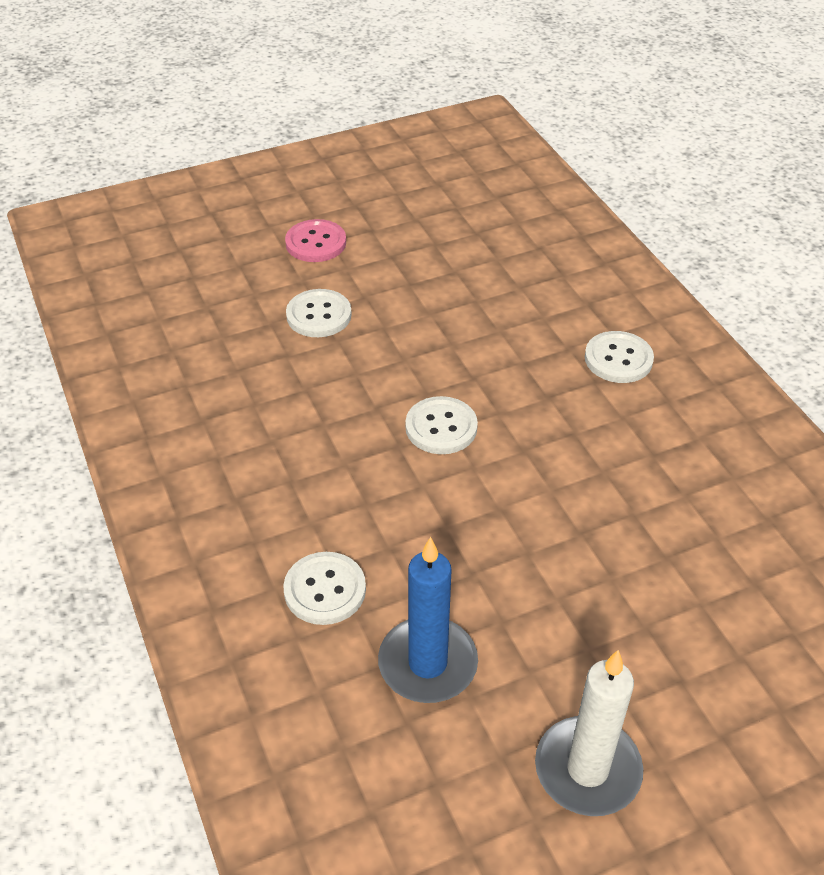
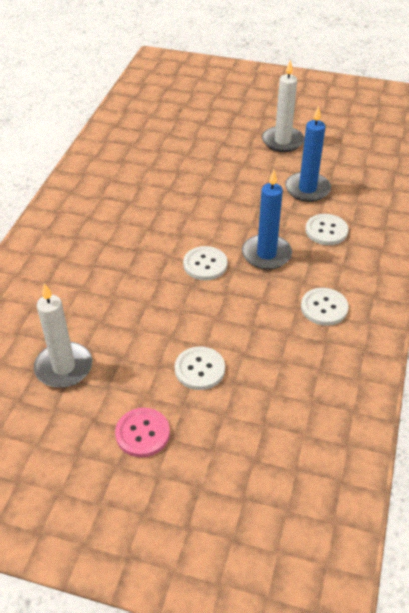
camera: 140 degrees left, 0 degrees up
white button [585,331,654,383] -> white button moved to [301,288,349,326]
none -> white candle [34,283,92,388]
none -> blue candle [242,170,292,270]

